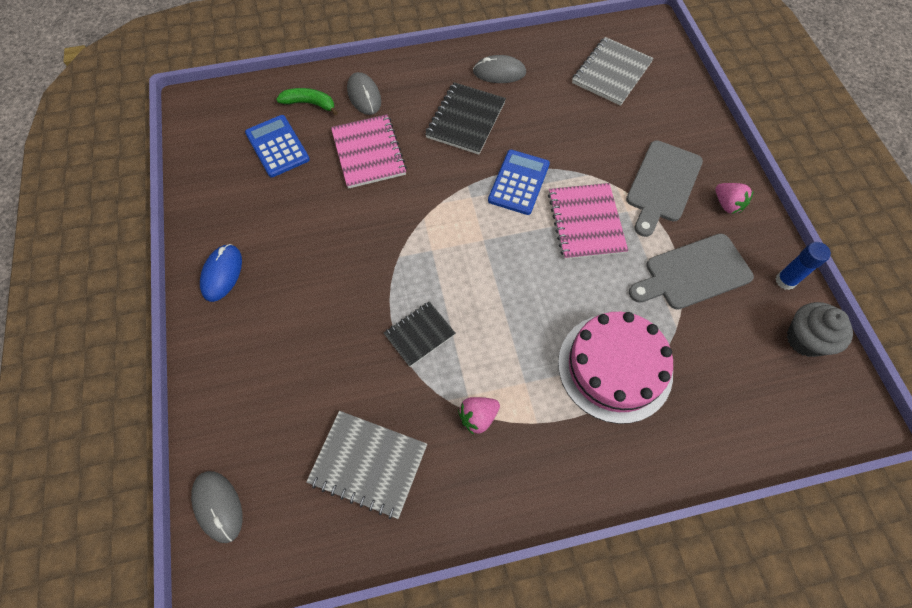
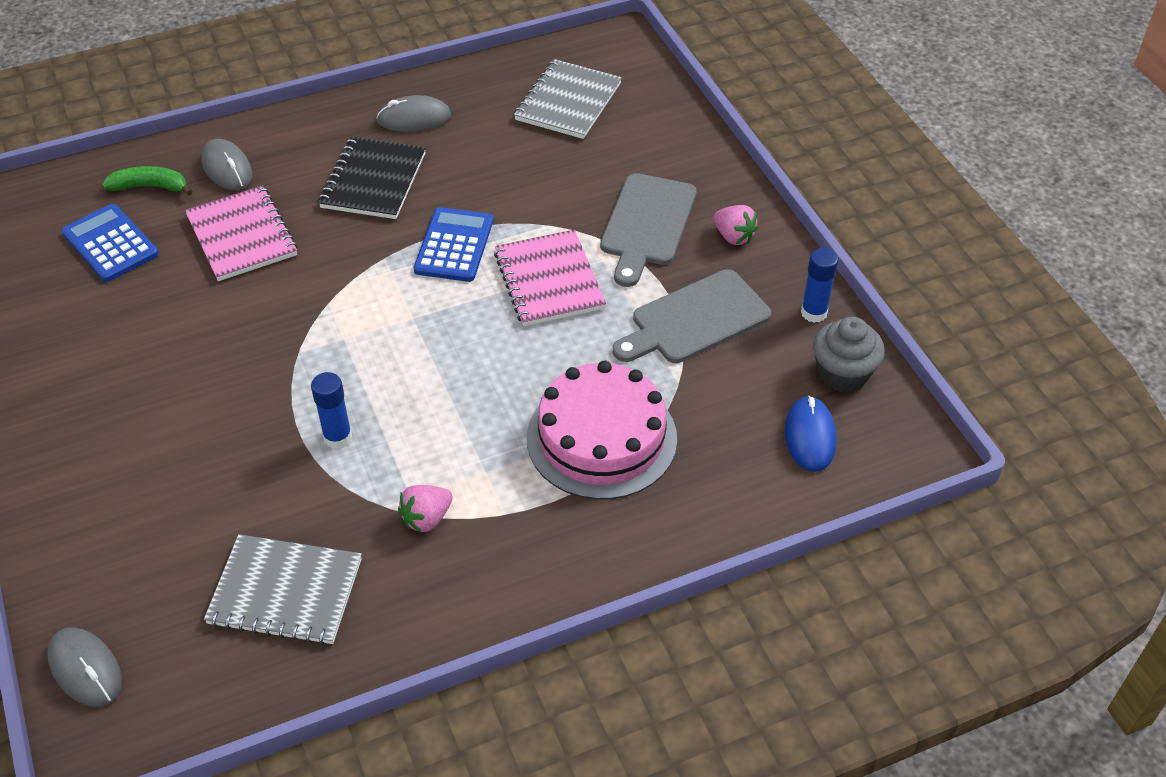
camera: 10 degrees left, 15 degrees down
blue mouse [200,244,242,302] -> blue mouse moved to [785,395,837,472]
black notebook [384,301,456,367] -> blue glue stick [311,372,352,449]

